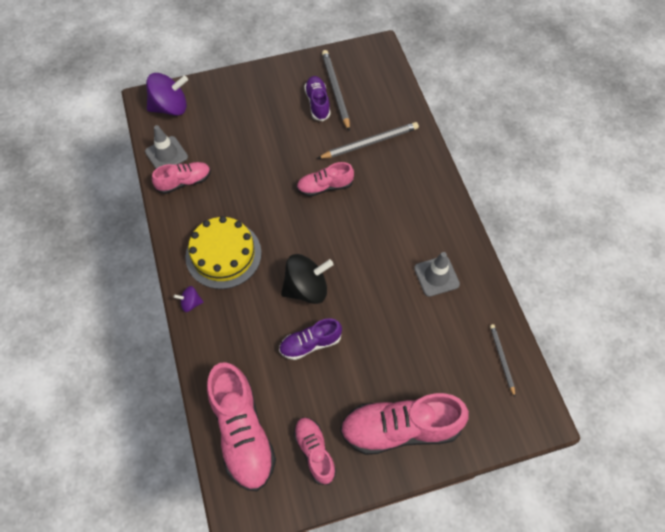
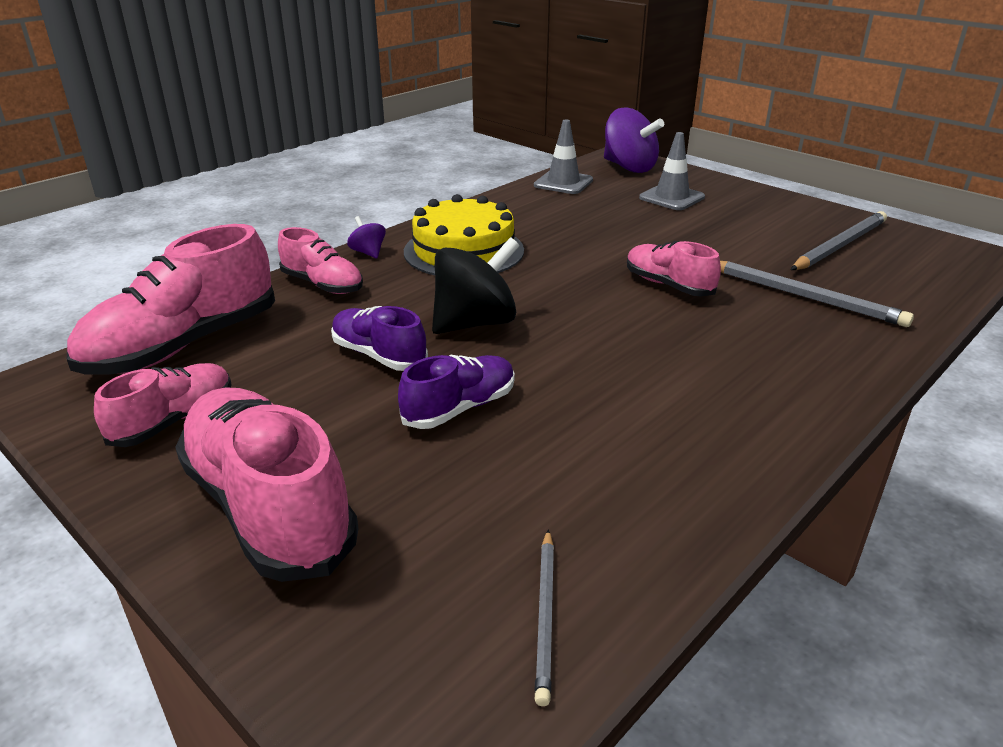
camera: 60 degrees right, 30 degrees down
pink shoe [152,162,211,194] -> pink shoe moved to [278,227,363,294]
black spinning top [281,254,334,304] -> black spinning top turned 75 degrees counterclockwise [432,237,520,334]
purple shoe [304,76,331,121] -> purple shoe moved to [398,355,515,429]
grey traffic cone [414,252,460,297] -> grey traffic cone moved to [639,132,705,210]
grey pencil [490,324,515,397] -> grey pencil turned 135 degrees clockwise [535,529,554,706]

